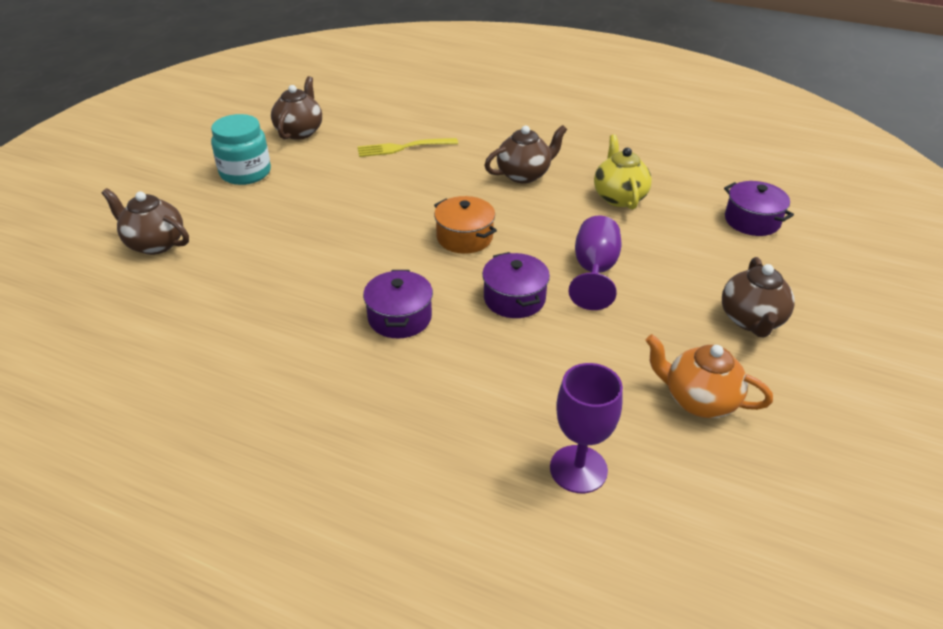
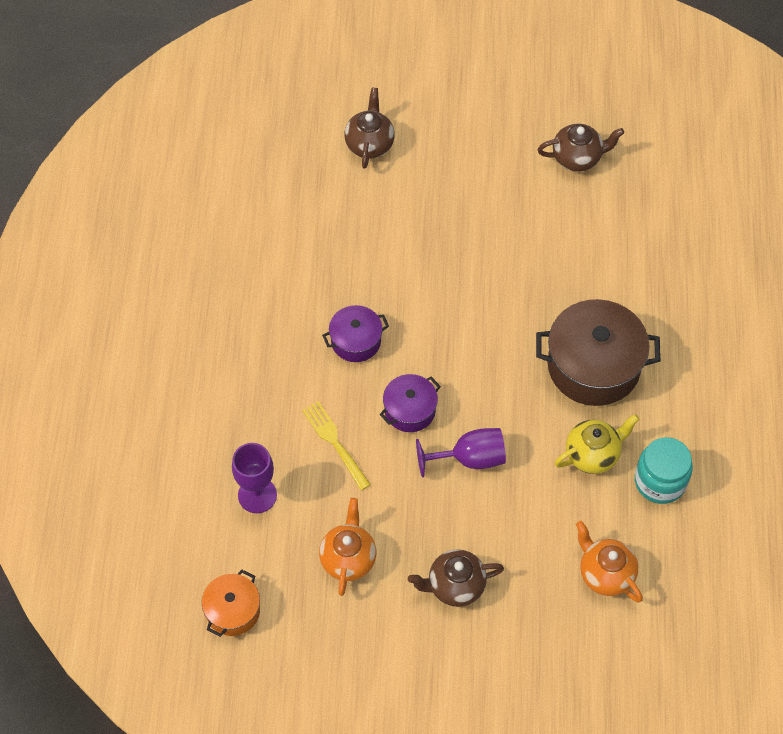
camera: 70 degrees right, 20 degrees up
turquoise jar [211,114,271,185] -> turquoise jar moved to [635,437,693,504]
yellow fork [357,138,458,157] -> yellow fork moved to [302,401,371,490]
orange pot [434,196,497,254] -> orange pot moved to [202,570,260,637]
brown teapot [484,125,567,183] -> brown pot [536,299,661,406]
purple pot [724,181,794,236] -> orange teapot [576,521,643,602]

